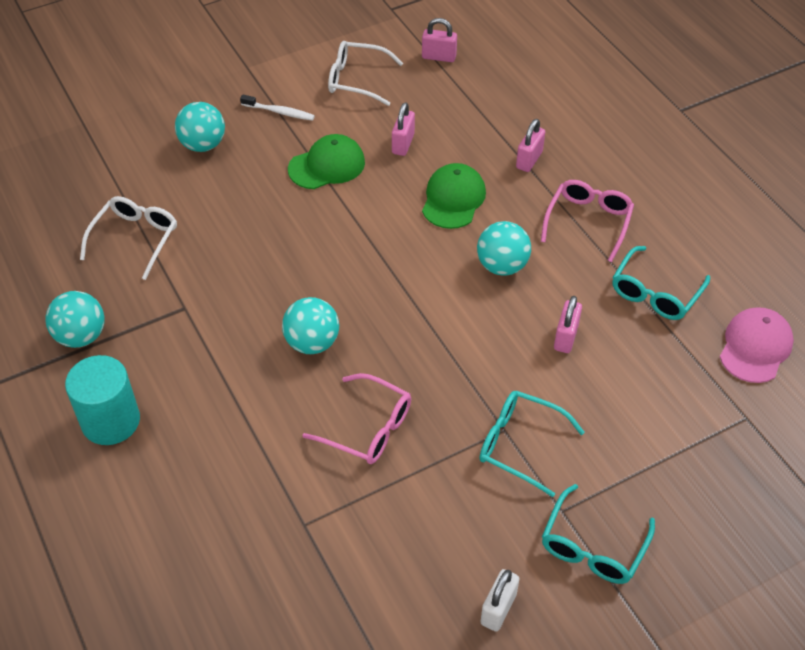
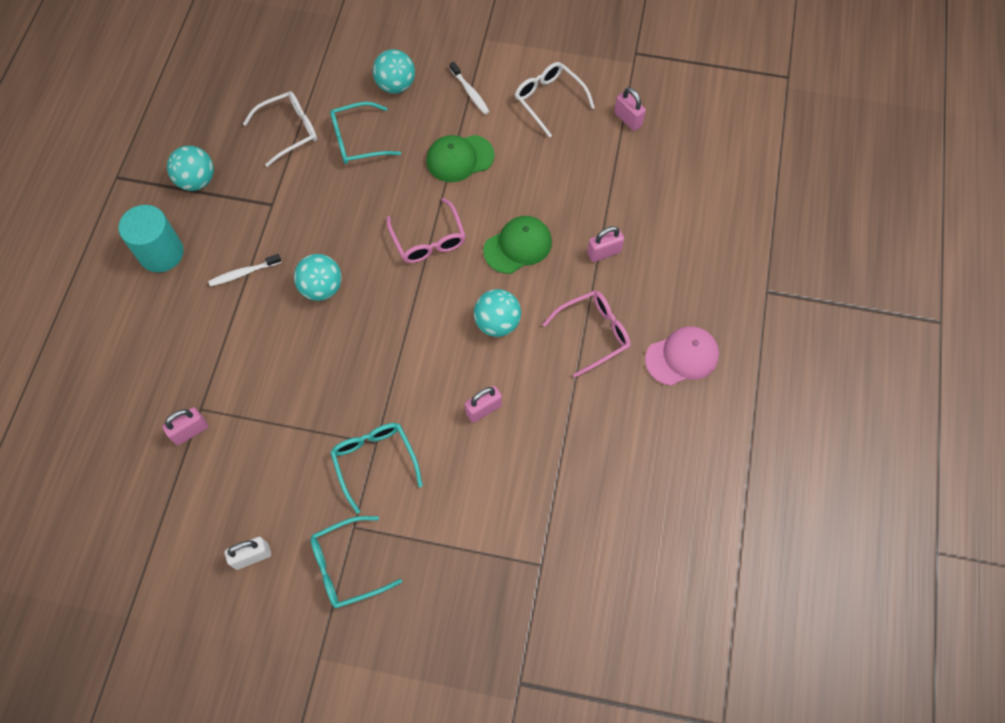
camera: 40 degrees right, 15 degrees up
green cap [288,134,365,189] -> green cap turned 150 degrees clockwise [426,135,495,182]
pink glasses [302,373,411,464] -> pink glasses moved to [387,198,466,263]
pink padlock [392,102,415,156] -> pink padlock moved to [162,407,208,445]
turquoise glasses [612,246,710,320] -> turquoise glasses moved to [330,101,401,164]
pink cap [720,307,794,383] -> pink cap moved to [645,327,719,386]
none -> white toothbrush [208,254,282,287]

